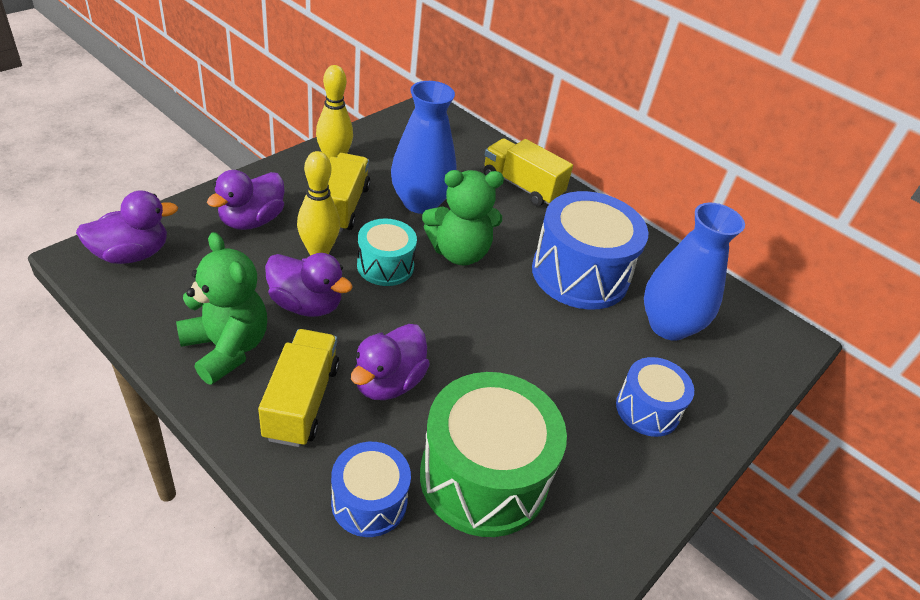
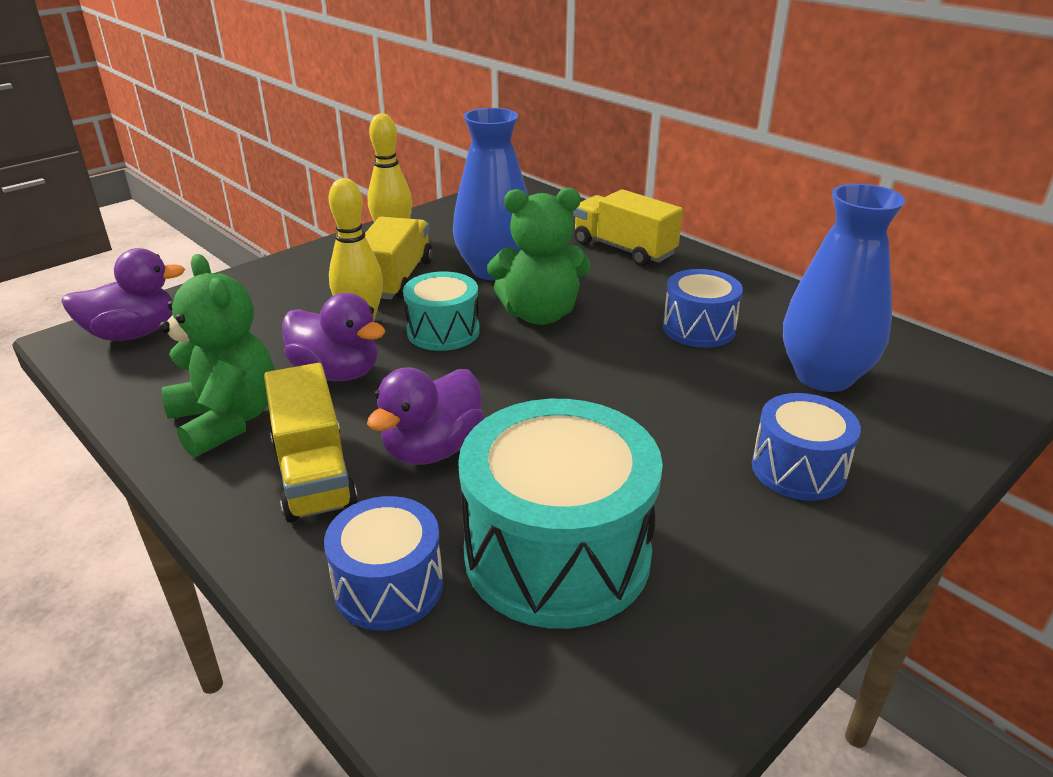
camera: 10 degrees right, 10 degrees down
purple duck [207,170,285,230] -> none
yellow truck [258,329,339,447] -> yellow truck turned 150 degrees clockwise [264,363,358,523]
green drum [420,372,567,537] -> turquoise drum [458,399,663,629]
blue drum [532,191,649,310] -> blue drum [663,269,743,348], size x0.56

